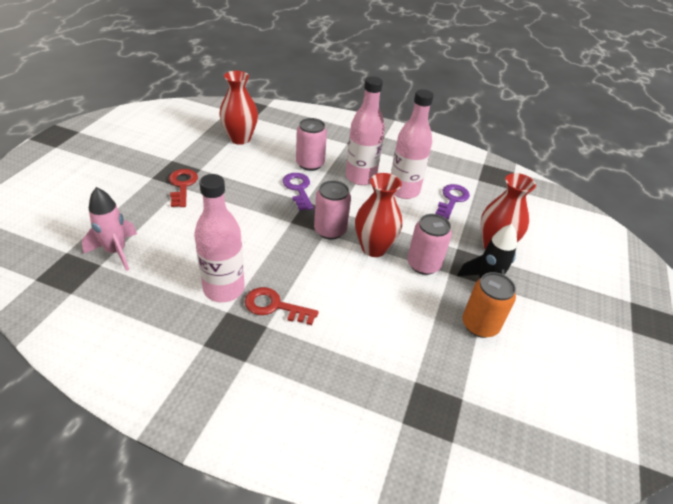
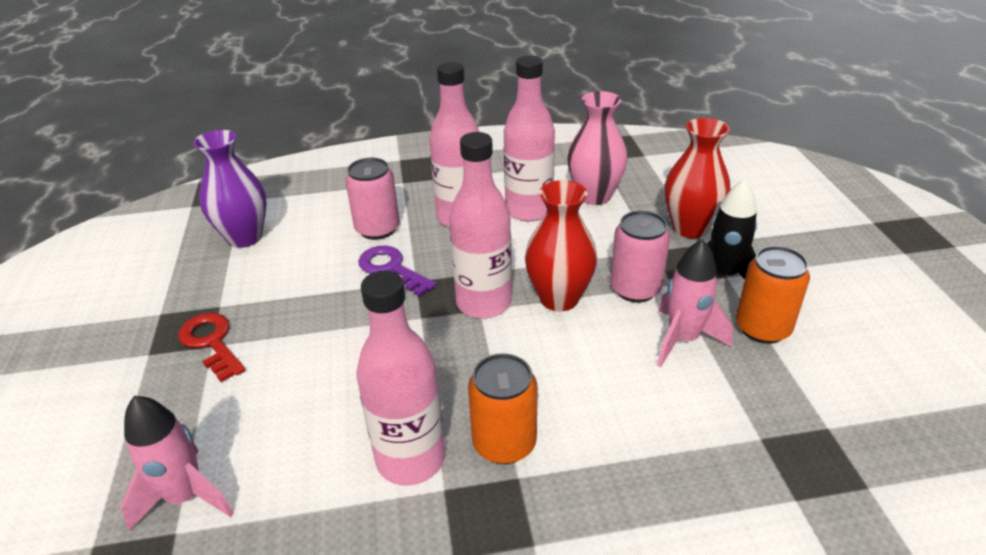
camera: 25 degrees left, 5 degrees down
red vase [220,71,258,145] -> purple vase [193,130,266,248]
red key [245,287,319,325] -> orange can [468,353,538,464]
pink can [314,180,351,240] -> pink bottle [449,132,512,318]
purple key [435,184,470,220] -> pink vase [567,91,628,205]
none -> pink rocket [657,239,733,367]

